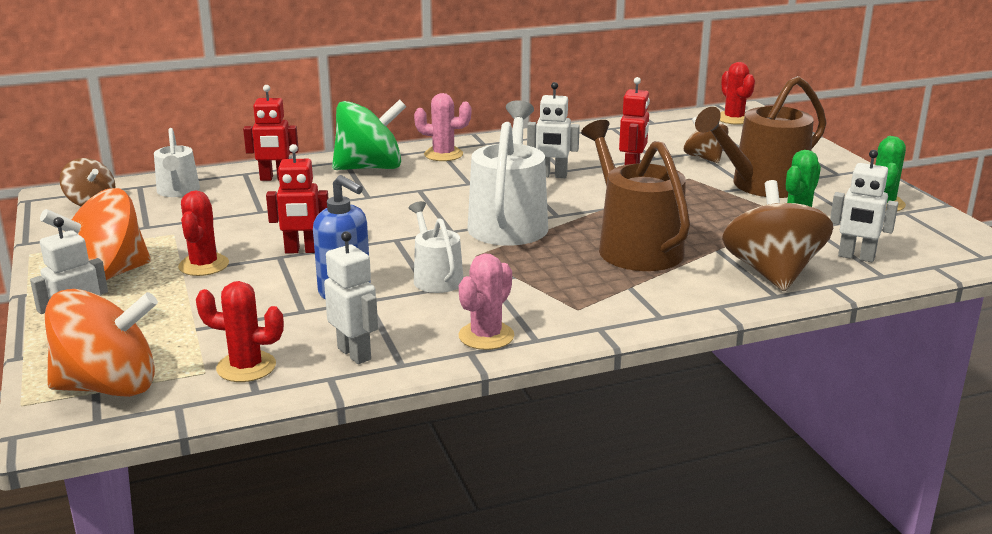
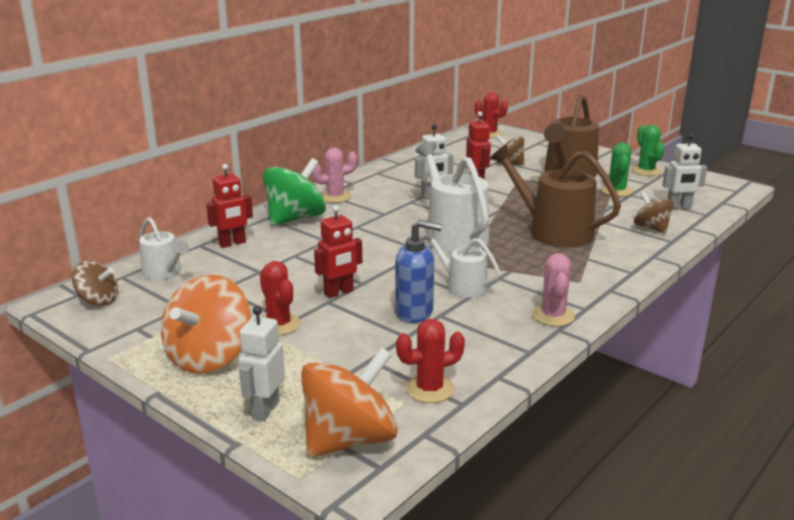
camera: 30 degrees left, 0 degrees up
white robot [324,231,378,364] -> none
brown spinning top [722,180,833,292] -> brown spinning top [634,192,674,234], size x0.58

